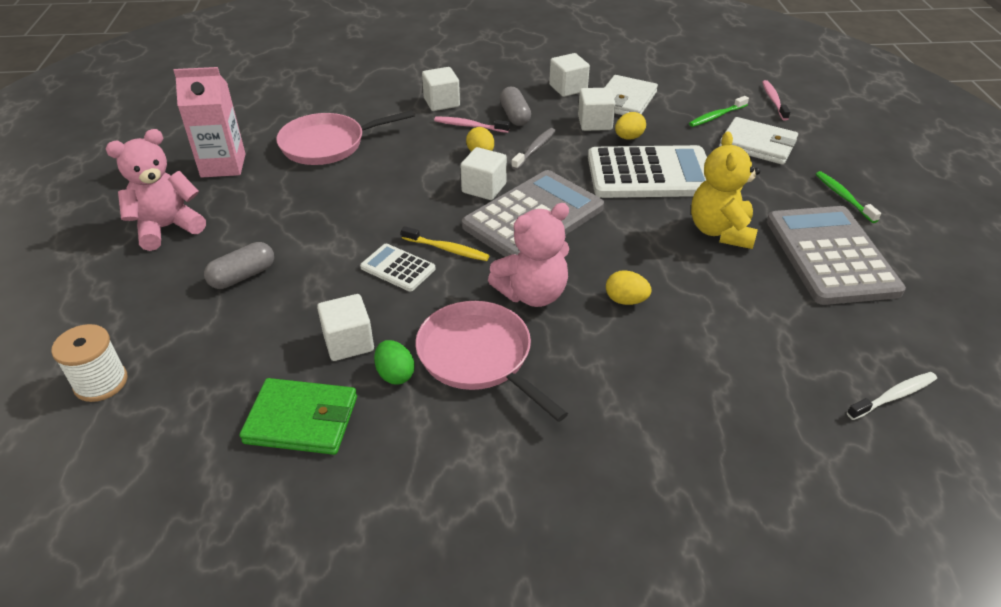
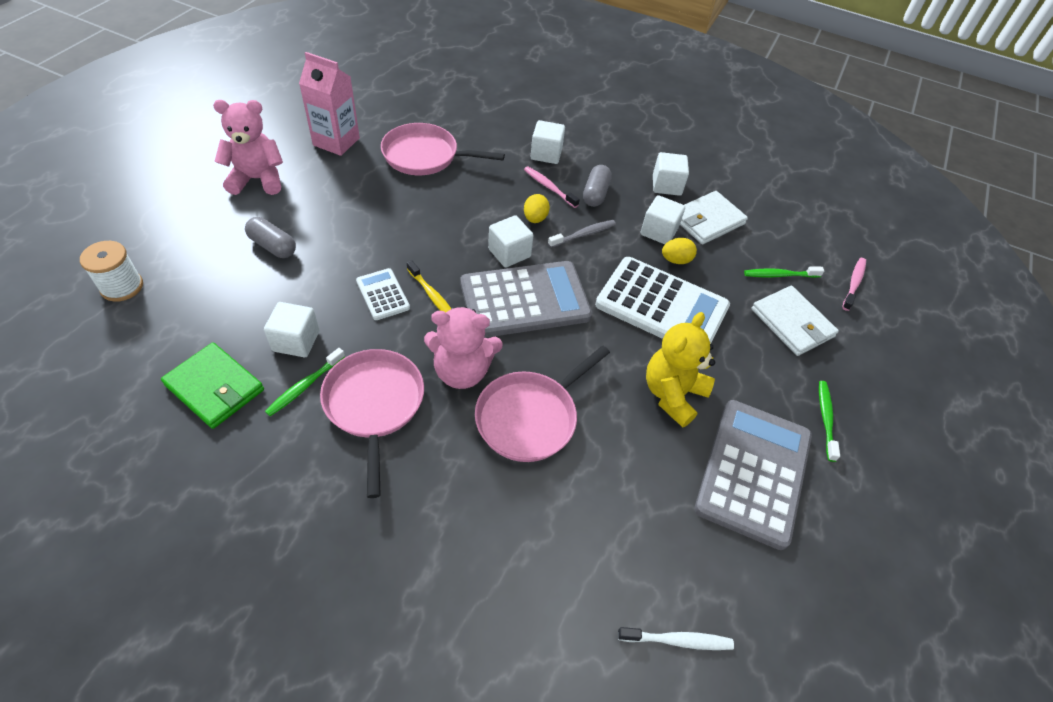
camera: 25 degrees right, 10 degrees up
grey capsule [204,242,274,289] -> grey capsule turned 45 degrees clockwise [245,217,296,258]
green egg [374,340,415,384] -> green toothbrush [265,348,345,416]
yellow egg [606,270,652,305] -> pink pan [475,346,610,462]

